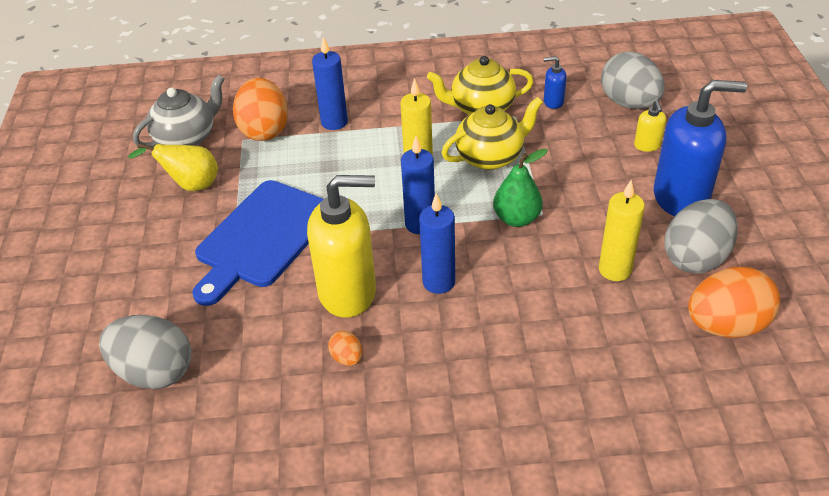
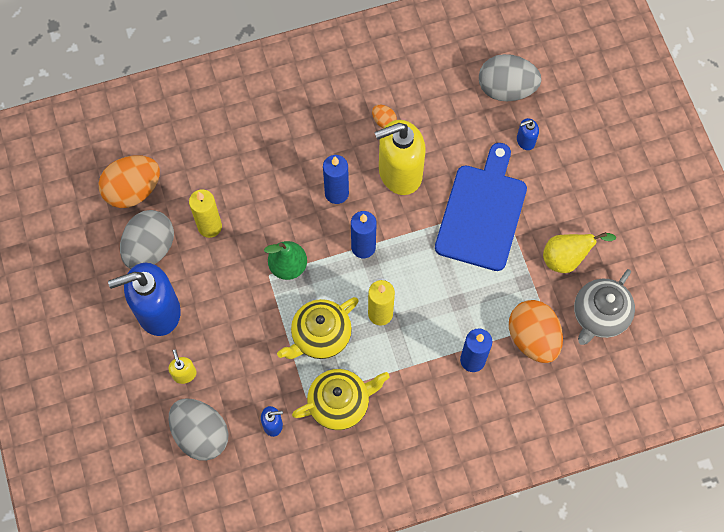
camera: 165 degrees right, 25 degrees up
none -> blue soap dispenser [517,118,539,150]

